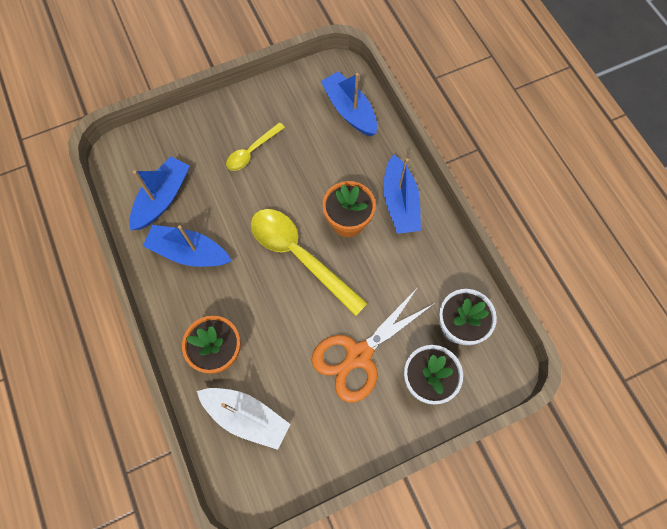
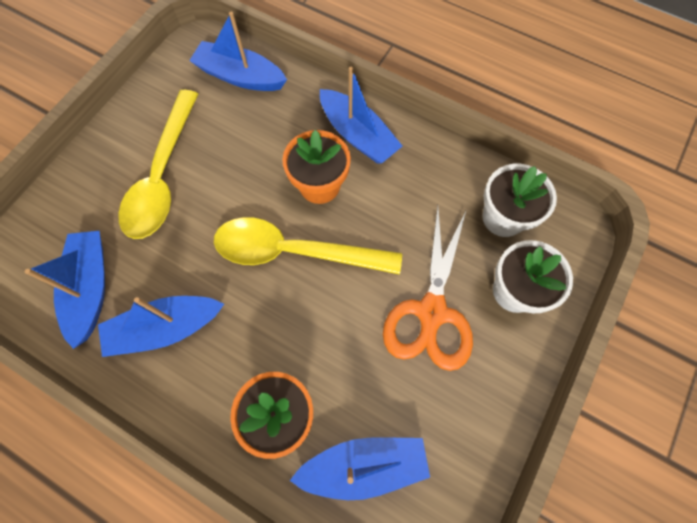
camera: 35 degrees left, 0 degrees up
white boat [197,388,291,450] -> blue boat [289,437,430,500]
yellow spoon [226,122,285,171] -> yellow spoon [118,90,198,239], size x1.85

